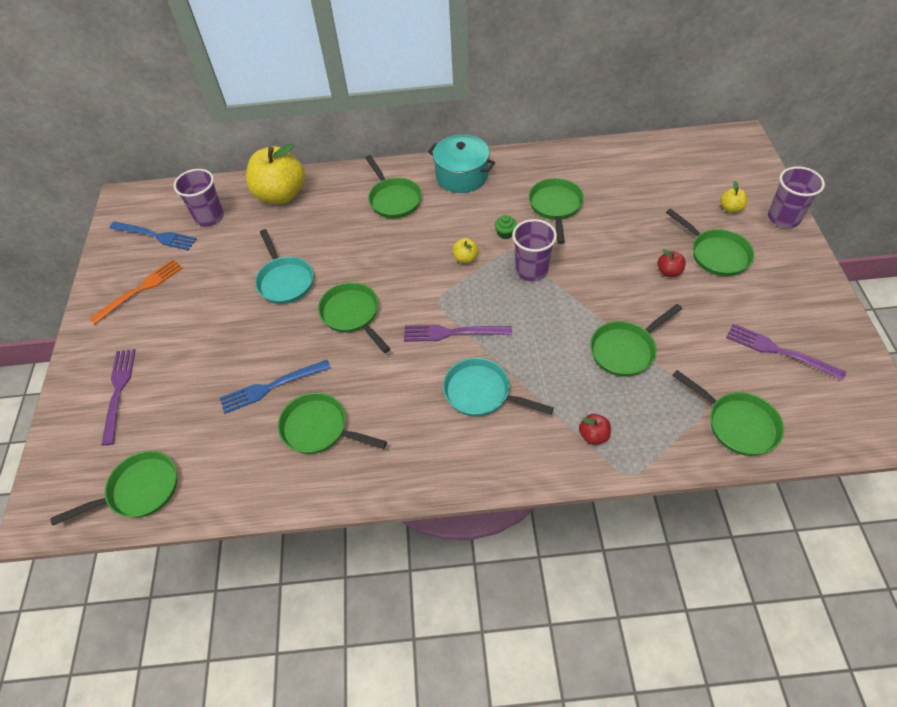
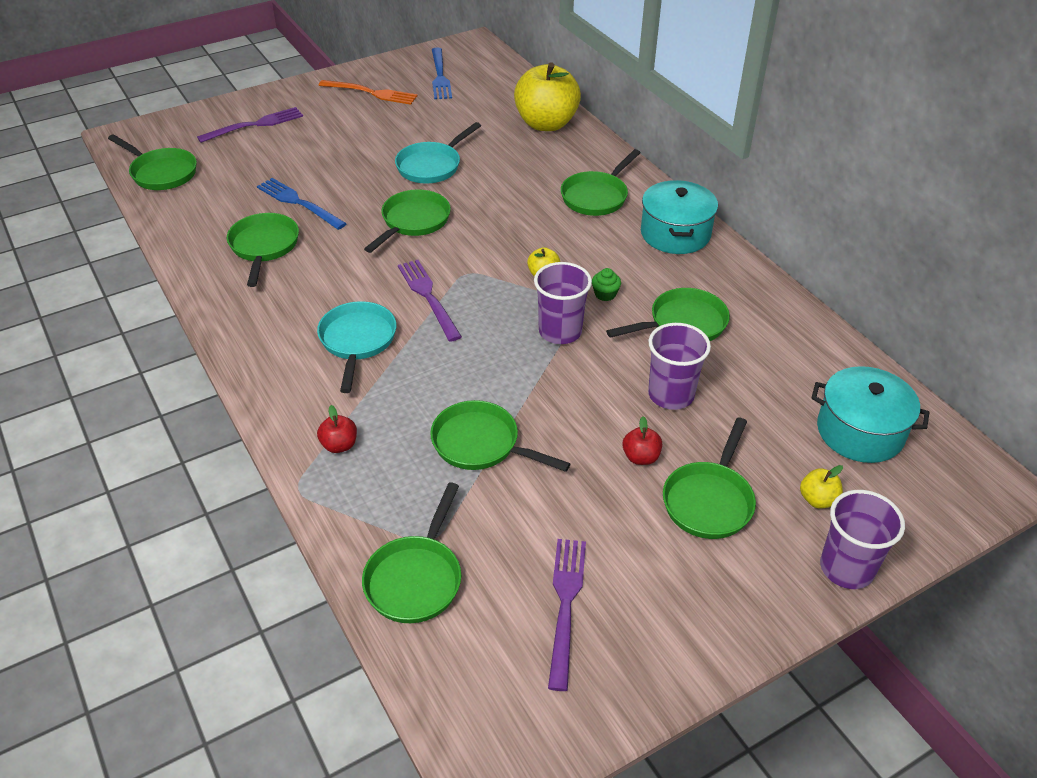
camera: 60 degrees right, 10 degrees down
purple cup [173,169,224,226] -> purple cup moved to [648,323,711,410]
none -> turquoise pot [811,366,929,463]

